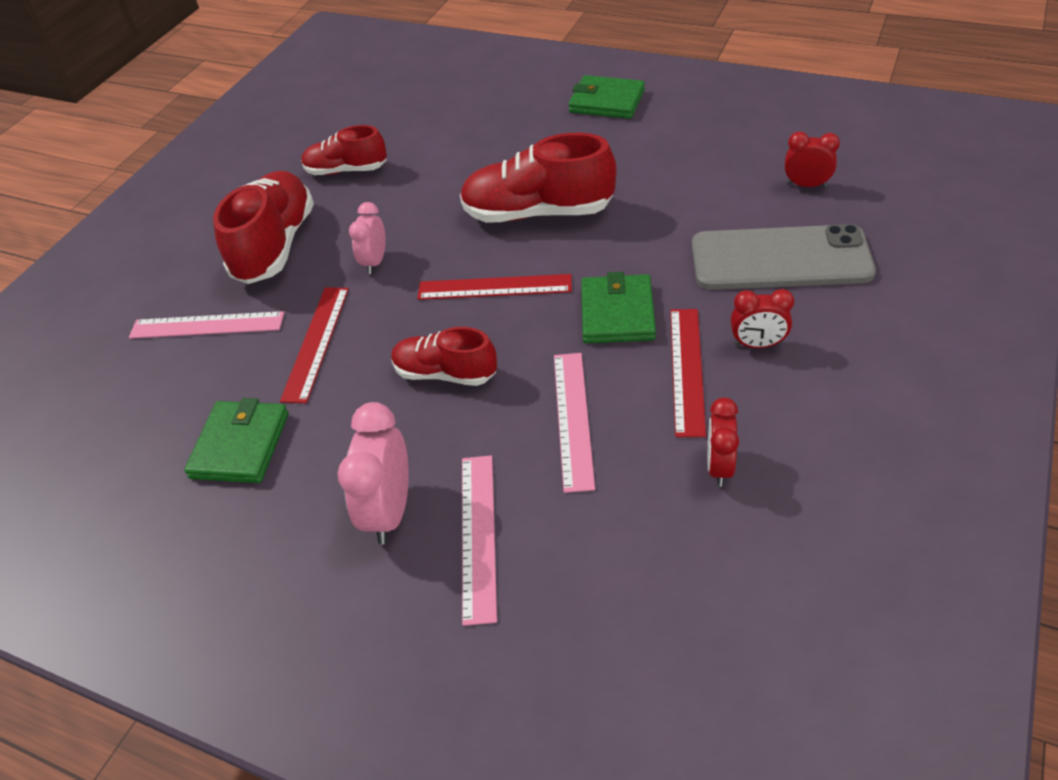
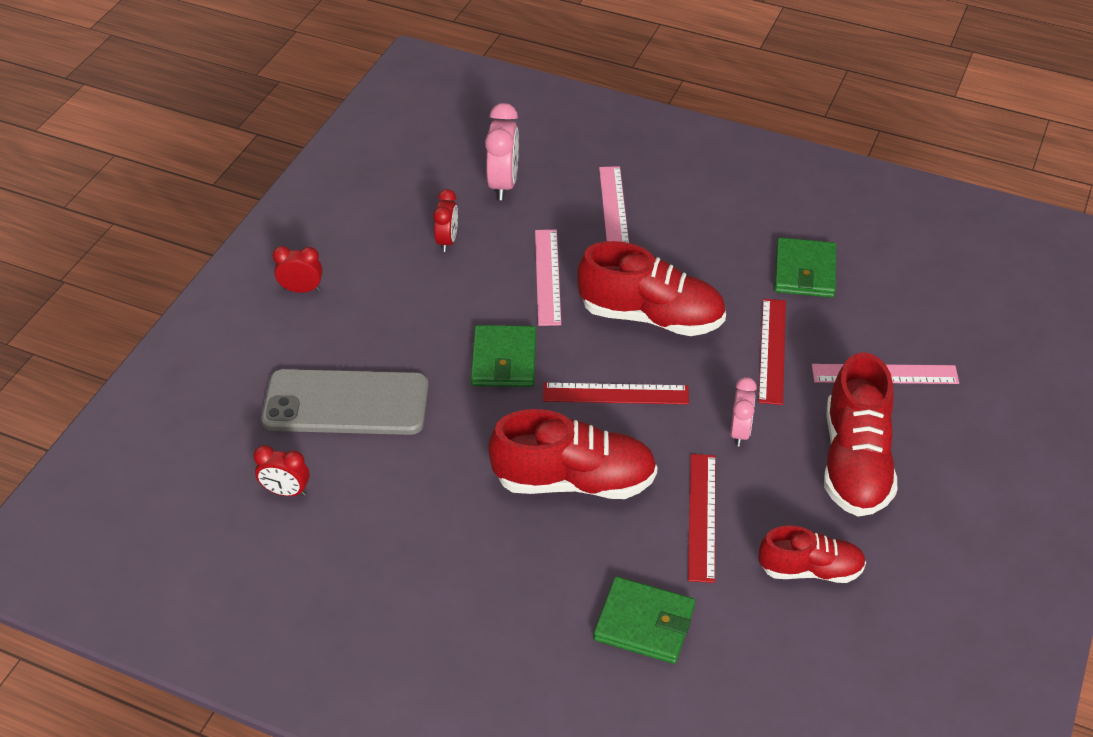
camera: 175 degrees right, 0 degrees up
pink clock [337,402,409,545] -> pink clock moved to [485,103,519,200]
red shoe [391,327,497,386] -> red shoe [578,241,726,336], size x1.63
green wallet [568,75,645,119] -> green wallet moved to [594,576,695,664]
red ruler [670,309,706,437] -> red ruler moved to [688,454,716,583]
red clock [731,289,794,348] -> red clock moved to [273,246,323,293]

